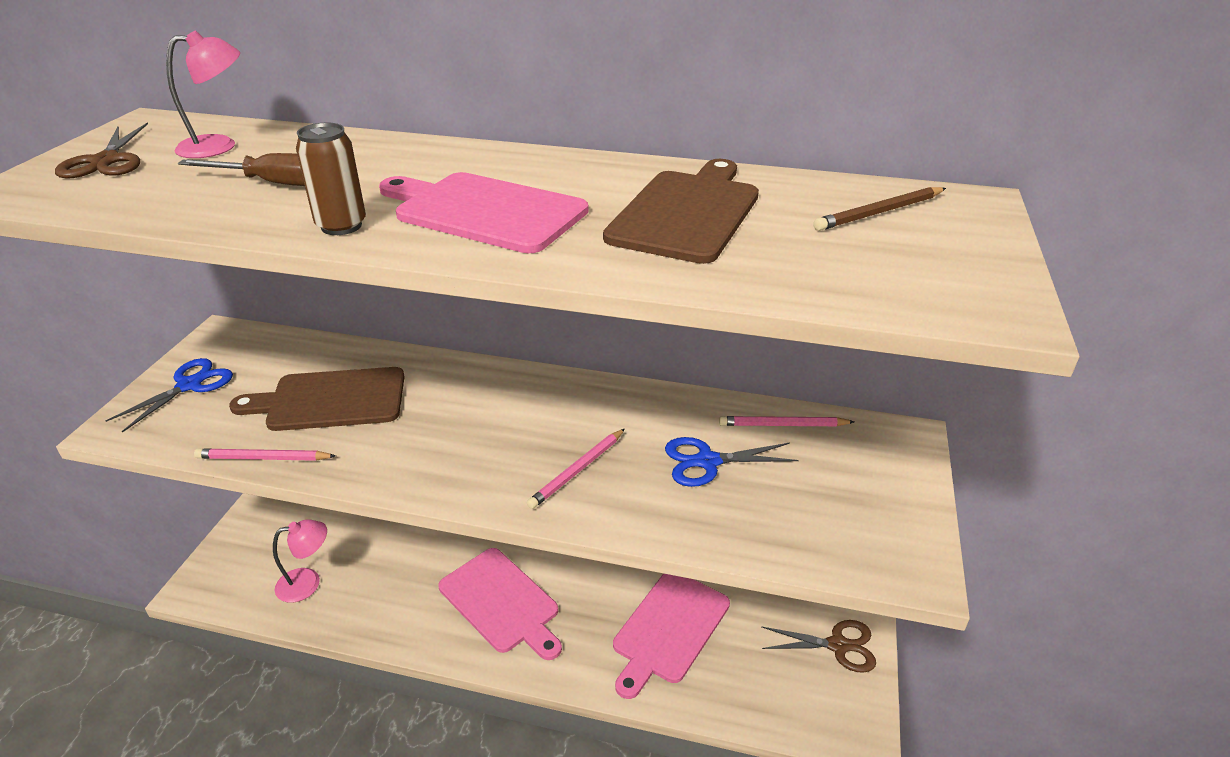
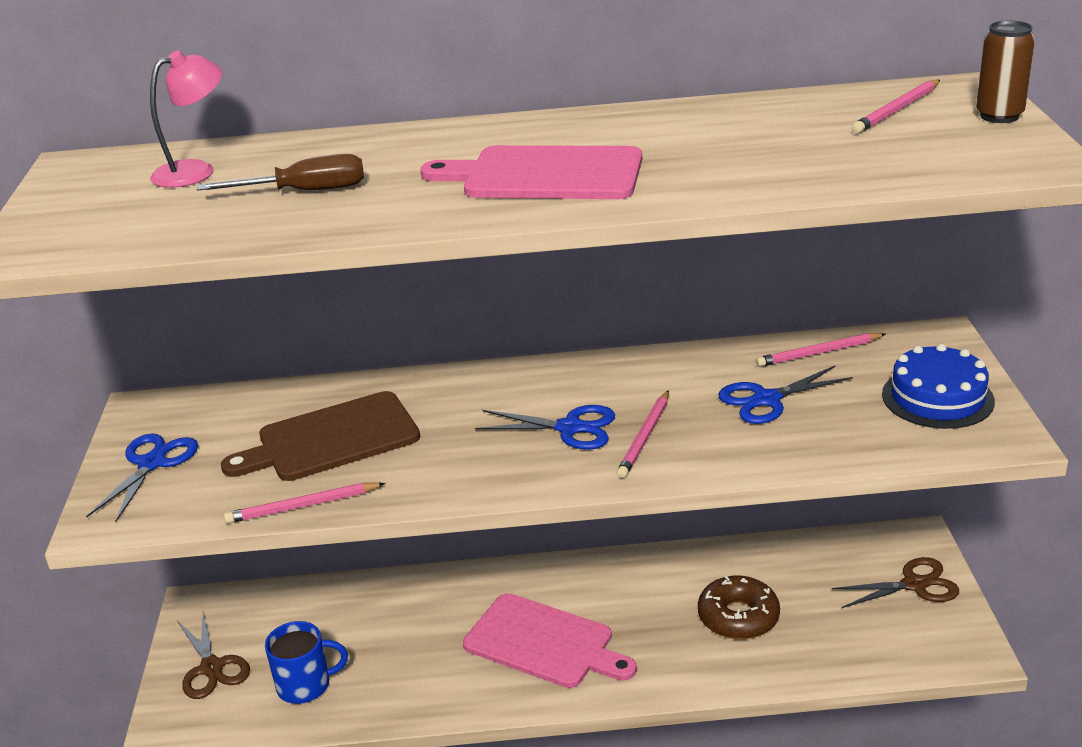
camera: 15 degrees left, 5 degrees down
brown scissors [55,122,148,179] -> brown scissors moved to [178,613,250,699]
pink lamp [273,519,327,603] -> blue mug [265,621,348,704]
brown can [296,123,366,235] -> brown can moved to [976,21,1035,123]
brown cutting board [603,159,759,264] -> none
pink cutting board [613,574,730,699] -> brown donut [698,576,780,640]
brown pencil [813,187,946,231] -> pink pencil [852,80,940,134]
none -> blue scissors [475,405,615,450]
none -> blue cake [882,344,995,429]

